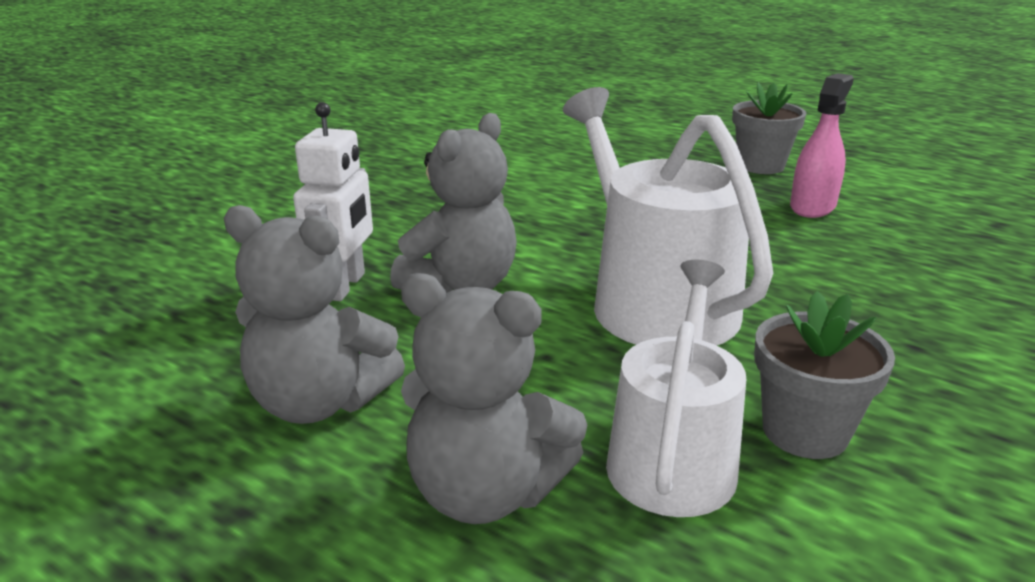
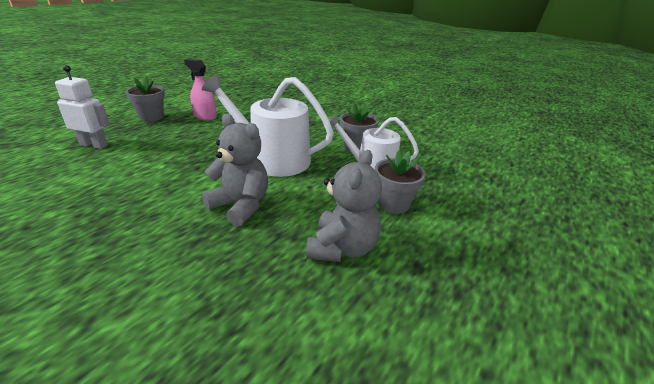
camera: 90 degrees left, 5 degrees up
white robot [293,102,373,301] -> white robot moved to [55,65,110,149]
grey teddy bear [401,273,587,524] -> grey flower pot [375,150,426,214]
white watering can [563,87,773,345] -> white watering can turned 45 degrees clockwise [202,74,334,177]

